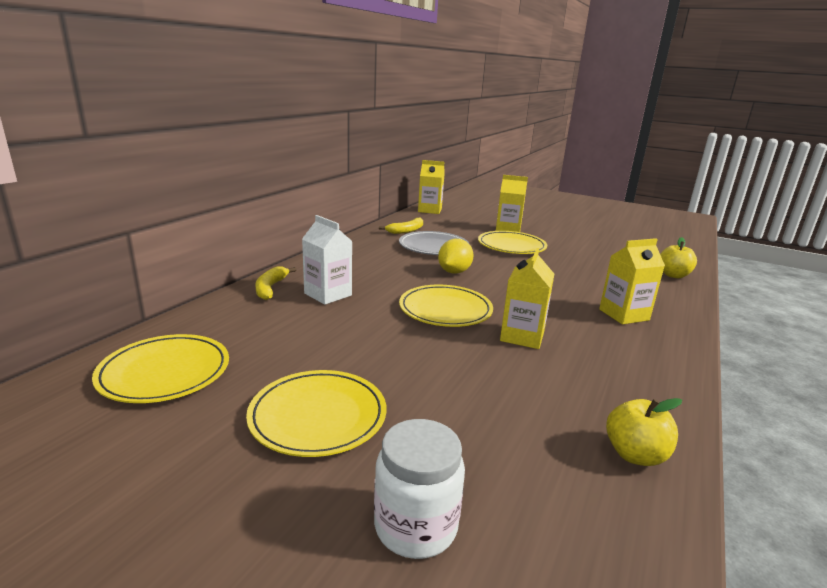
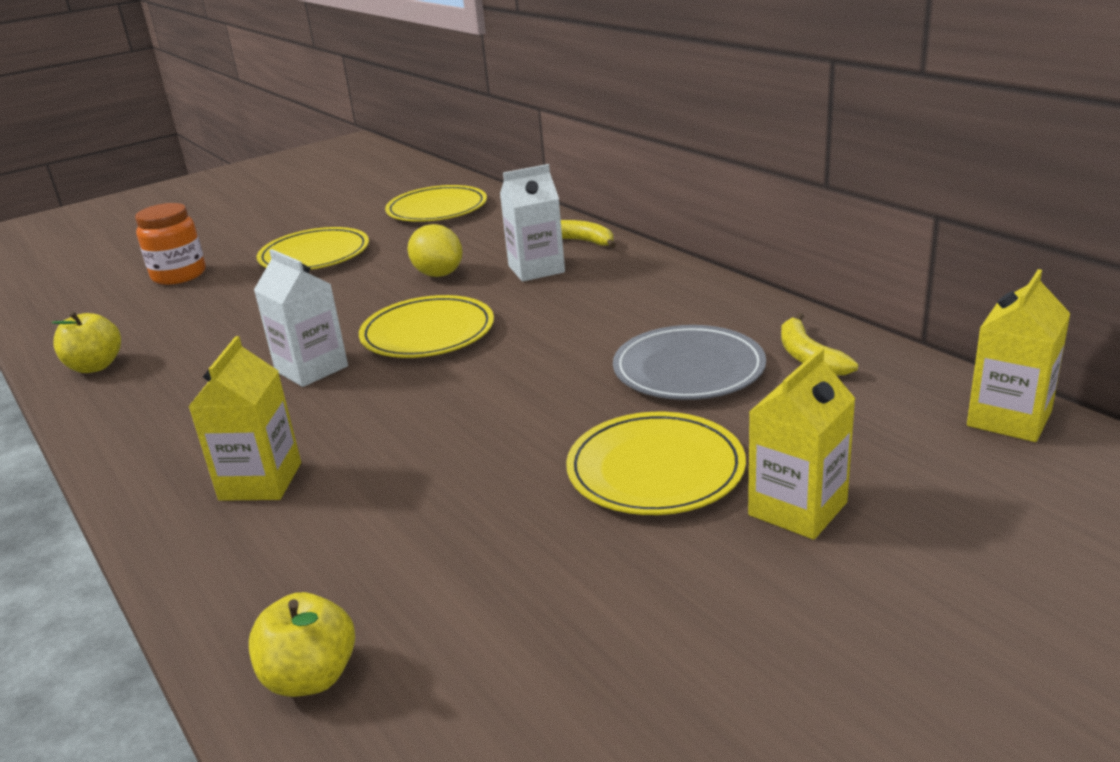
camera: 120 degrees right, 5 degrees up
white jar [374,419,465,559] -> orange jar [135,203,205,285]
yellow lemon [438,239,474,274] -> yellow lemon moved to [407,224,462,277]
yellow carton [500,248,554,349] -> white carton [254,249,348,387]

